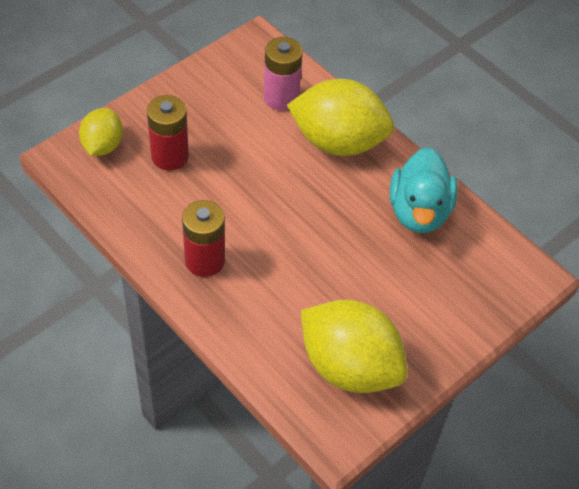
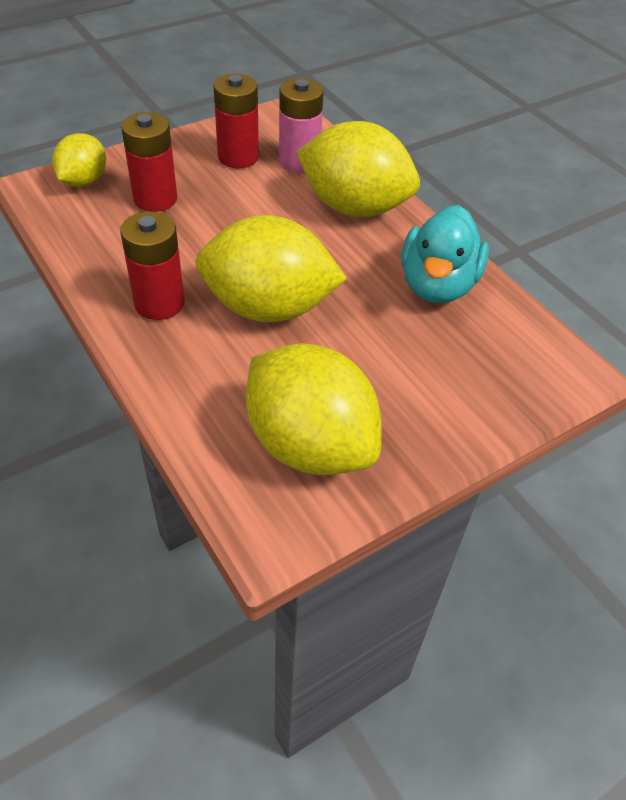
camera: 10 degrees right, 5 degrees down
none -> yellow lemon [196,215,347,322]
none -> red battery [213,74,259,168]

